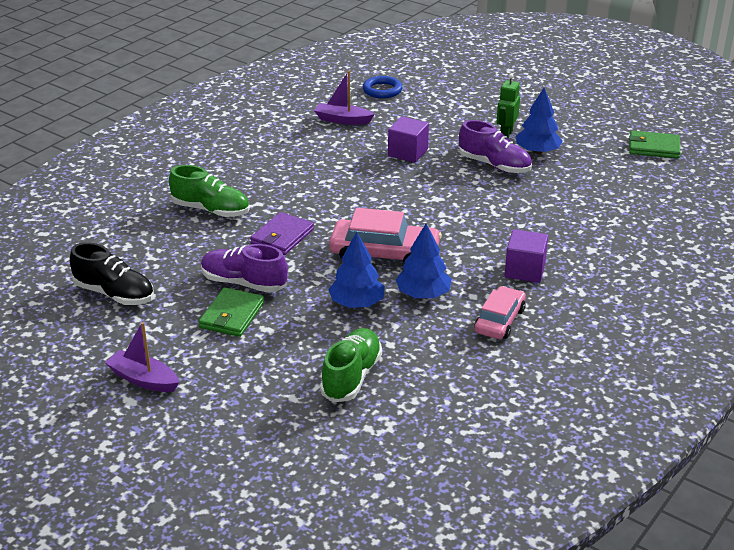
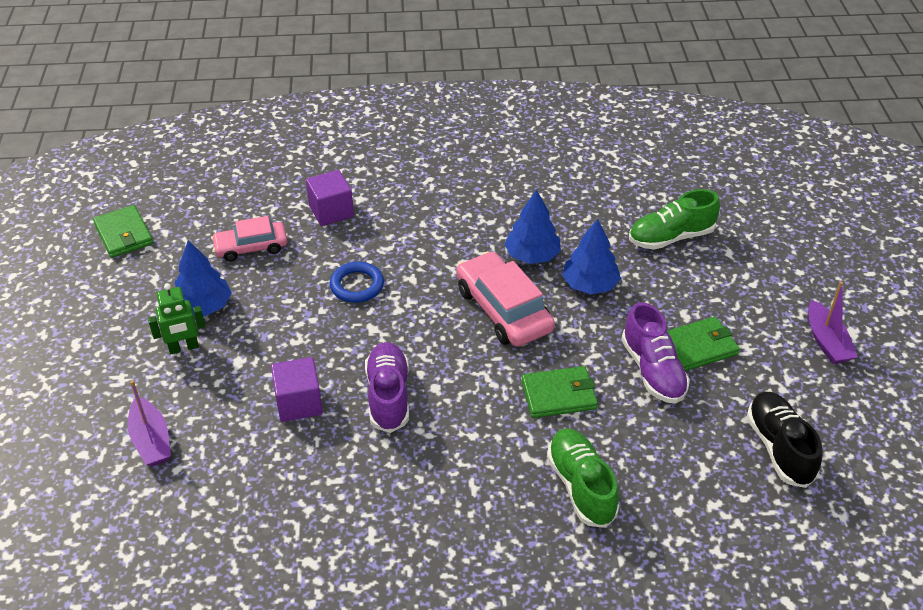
camera: 130 degrees left, 10 degrees up
purple wallet [250,212,314,255] -> green wallet [521,366,598,418]
purple boat [314,71,375,125] -> purple boat moved to [128,380,171,466]
blue ring [363,76,403,98] -> blue ring moved to [330,262,384,303]
purple shoe [459,120,532,173] -> purple shoe moved to [365,342,409,433]
pink car [474,286,526,339] -> pink car moved to [211,216,287,262]
purple cube [505,229,548,283] -> purple cube moved to [306,170,354,226]

